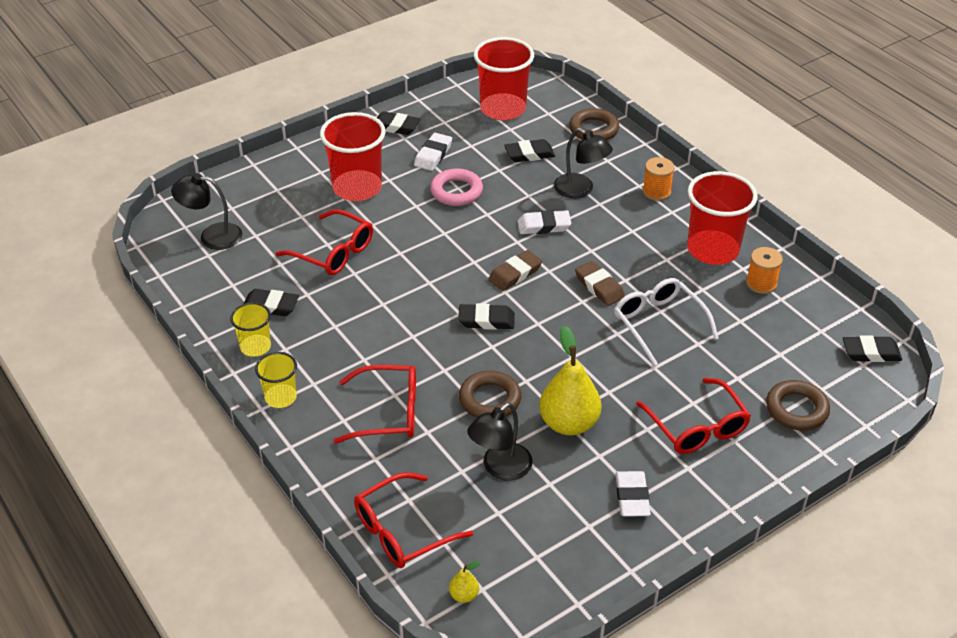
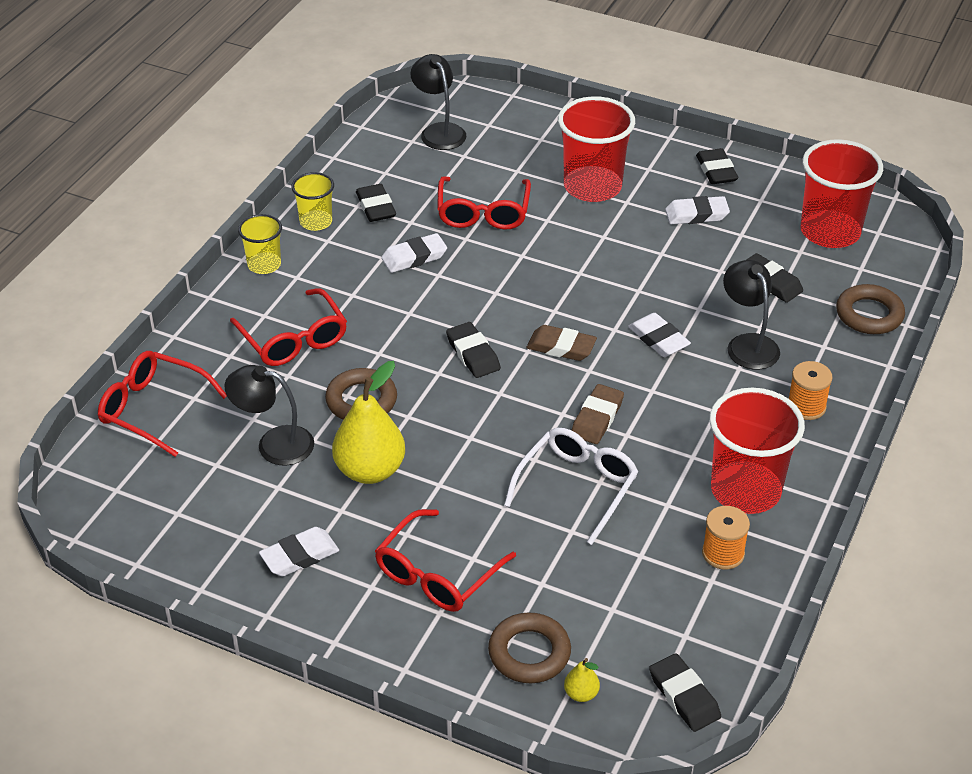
camera: 60 degrees right, 0 degrees up
pink ring [430,169,483,206] -> none
yellow pear [449,561,480,603] -> yellow pear moved to [564,658,600,702]
black lamp [554,128,613,198] -> black lamp turned 150 degrees clockwise [723,260,780,370]
none -> white eraser [381,233,447,273]

